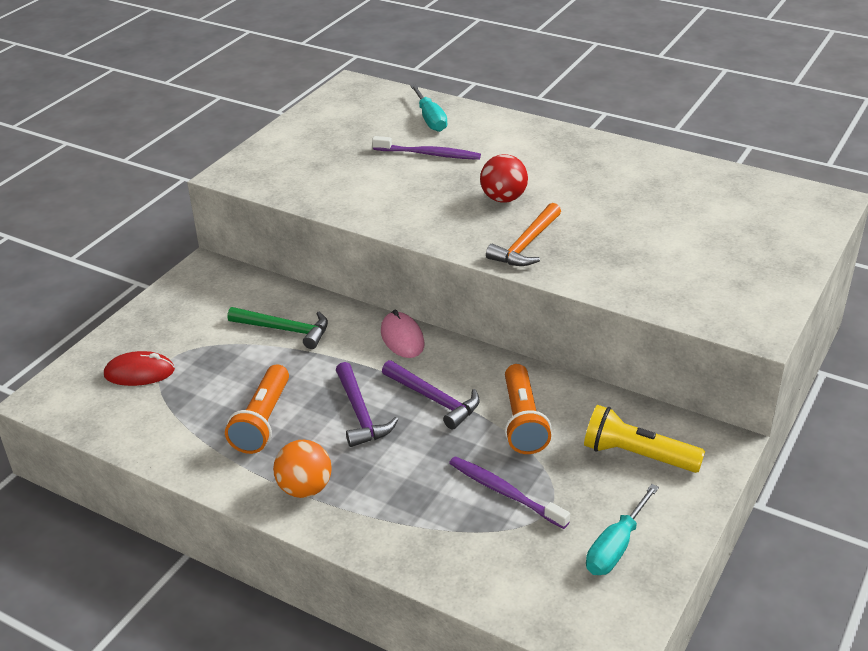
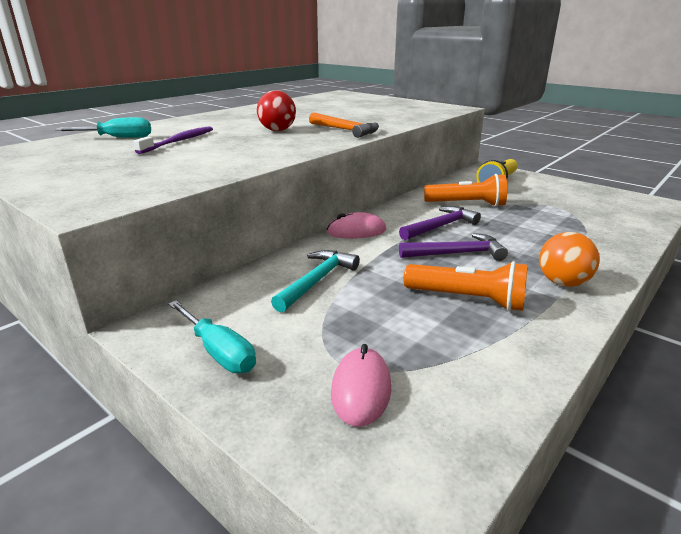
camera: 80 degrees left, 10 degrees down
red mouse [104,351,175,386] -> pink mouse [331,344,391,427]
green hammer [227,307,328,349] -> turquoise hammer [271,250,360,312]
purple toothbrush [449,456,570,529] -> none
turquoise screwdriver [586,484,659,575] -> turquoise screwdriver moved to [168,301,256,373]

